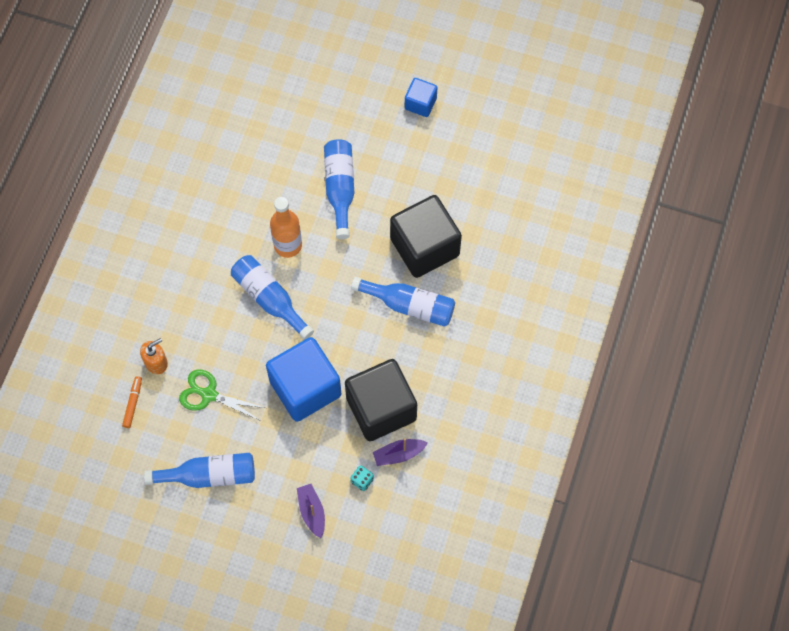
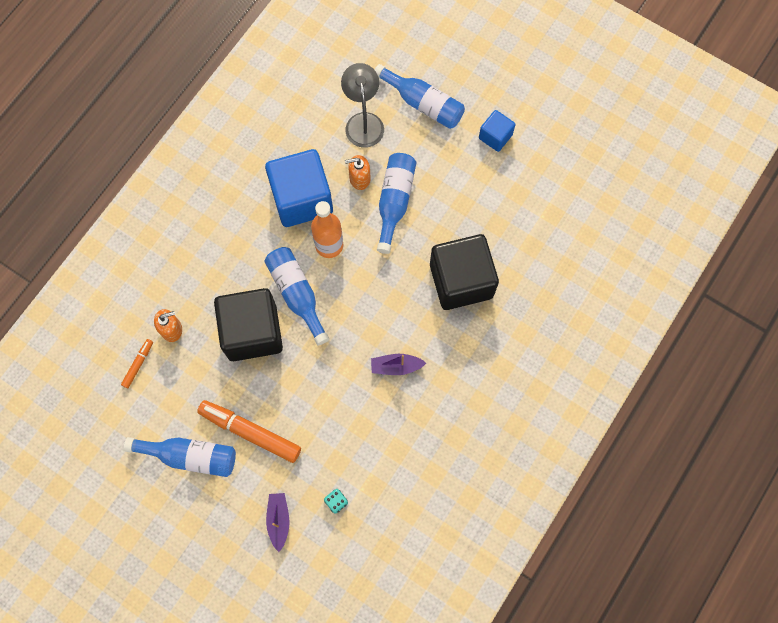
camera: 15 degrees right, 5 degrees up
green scissors [179,369,265,421] -> none
blue cube [266,337,341,422] -> blue cube moved to [265,149,333,227]
black cube [345,359,417,441] -> black cube moved to [214,288,283,361]
blue bottle [351,277,455,327] -> blue bottle moved to [375,64,465,129]
purple boat [373,438,428,466] -> purple boat moved to [371,354,426,375]
none -> orange marker [197,400,301,463]
none -> grey lamp [341,63,384,148]
none -> orange soap dispenser [345,155,371,190]

